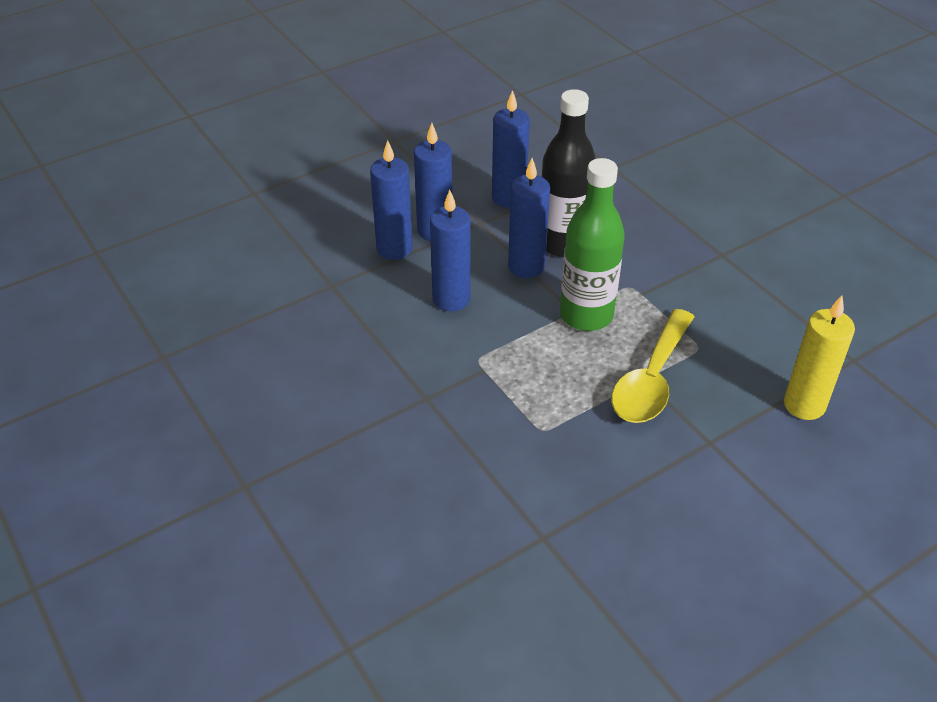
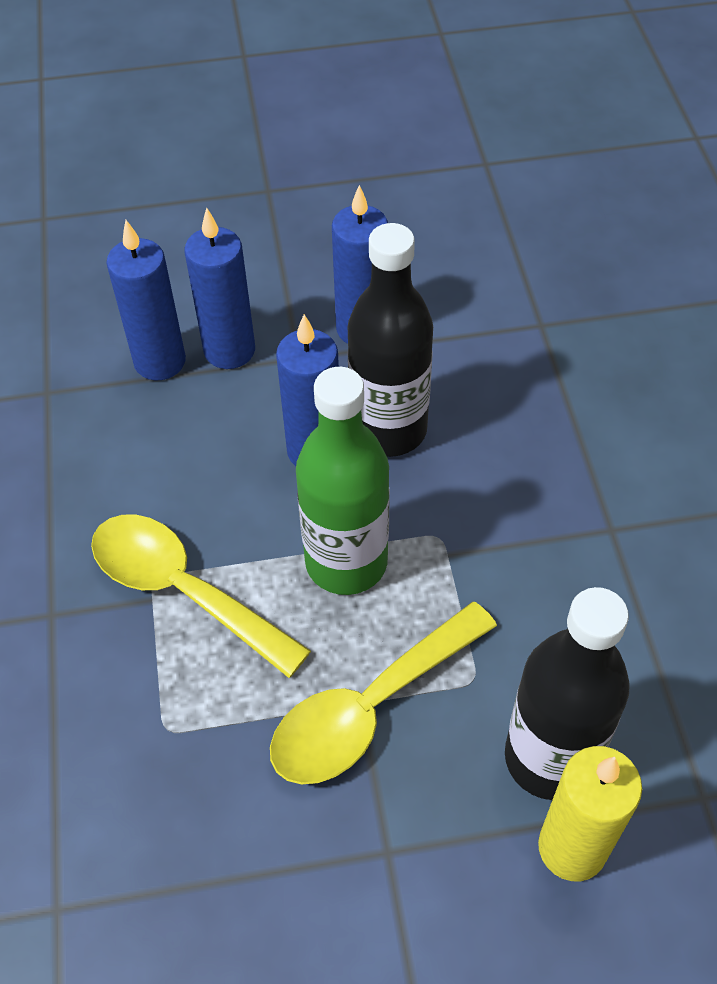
camera: 25 degrees right, 10 degrees up
blue candle [430,190,471,311] -> none
none -> yellow spoon [91,515,311,678]
none -> black bottle [505,587,630,800]

